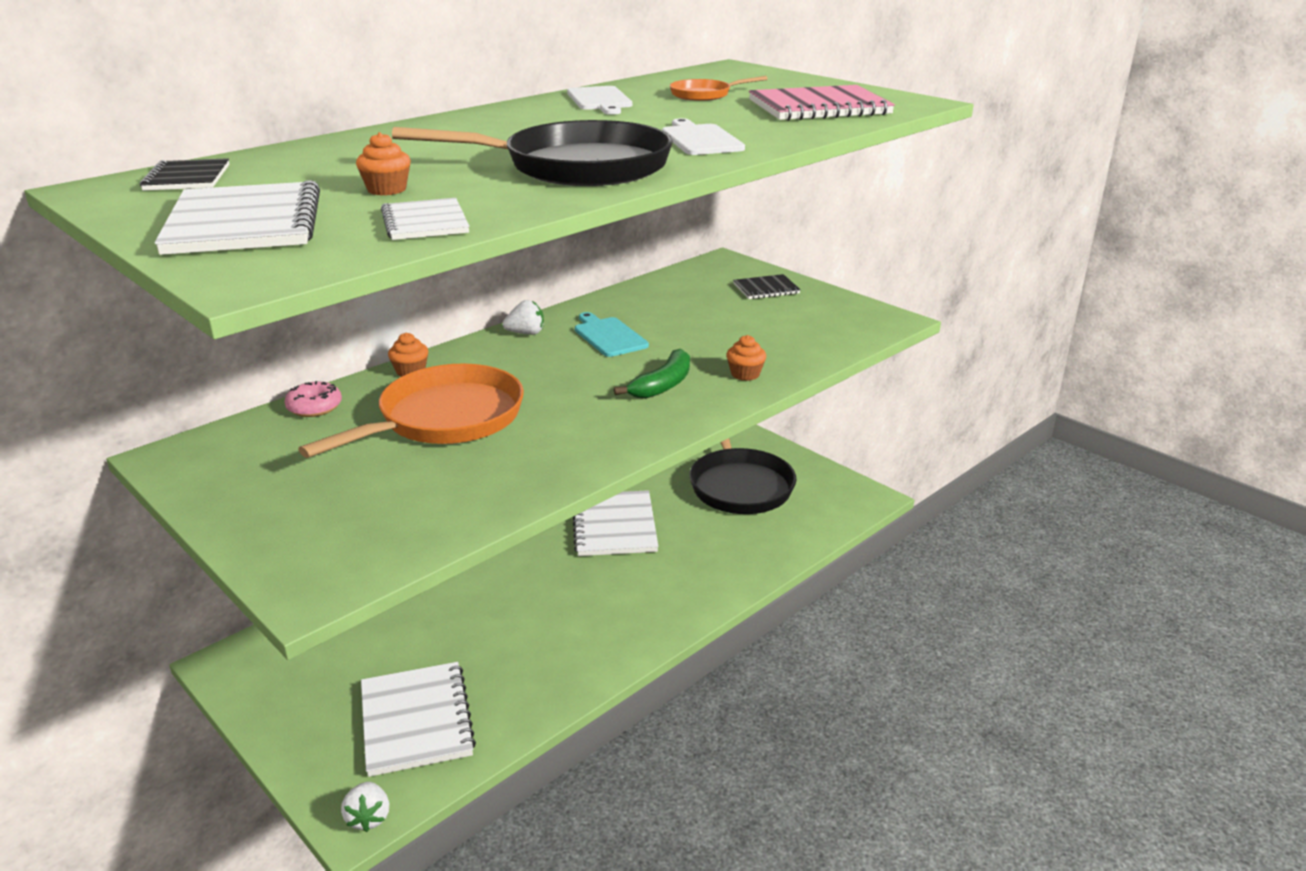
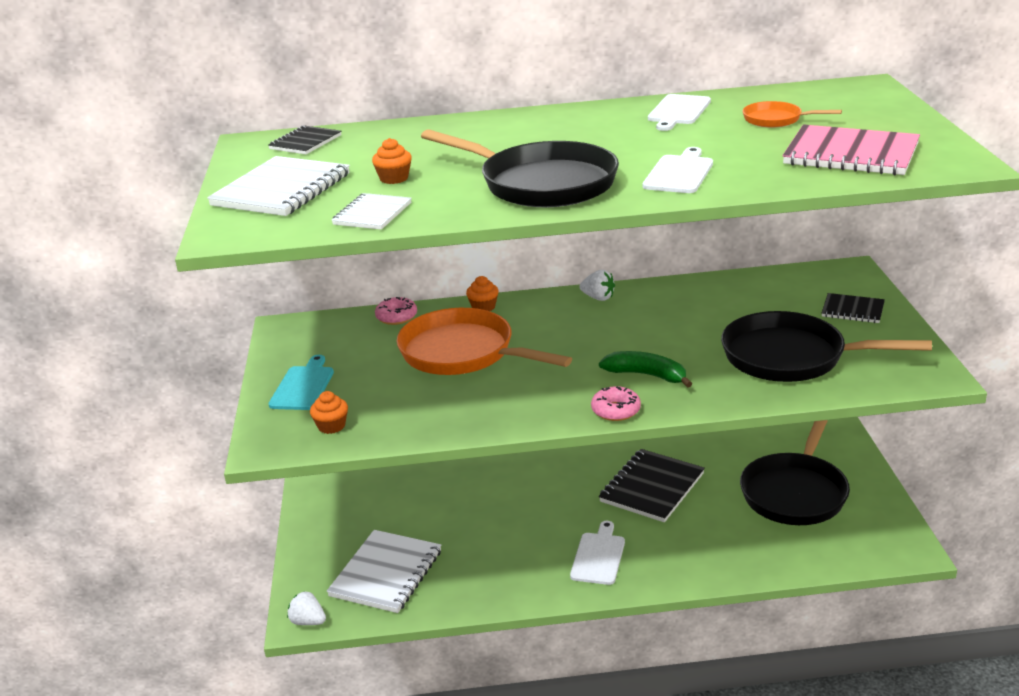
camera: 40 degrees right, 0 degrees up
orange pan [298,364,524,458] -> orange pan turned 135 degrees counterclockwise [397,308,572,375]
white strawberry [341,782,389,832] -> white strawberry turned 90 degrees clockwise [287,592,326,625]
white notebook [572,490,658,556] -> black notebook [599,449,705,522]
turquoise cutting board [575,312,649,357] -> turquoise cutting board moved to [269,355,334,410]
green banana [614,349,690,399] -> green banana turned 135 degrees counterclockwise [599,351,692,387]
orange cupcake [726,335,766,381] -> orange cupcake moved to [310,391,348,434]
none -> white cutting board [570,521,625,585]
none -> pink donut [591,386,641,421]
none -> black pan [721,311,932,382]

